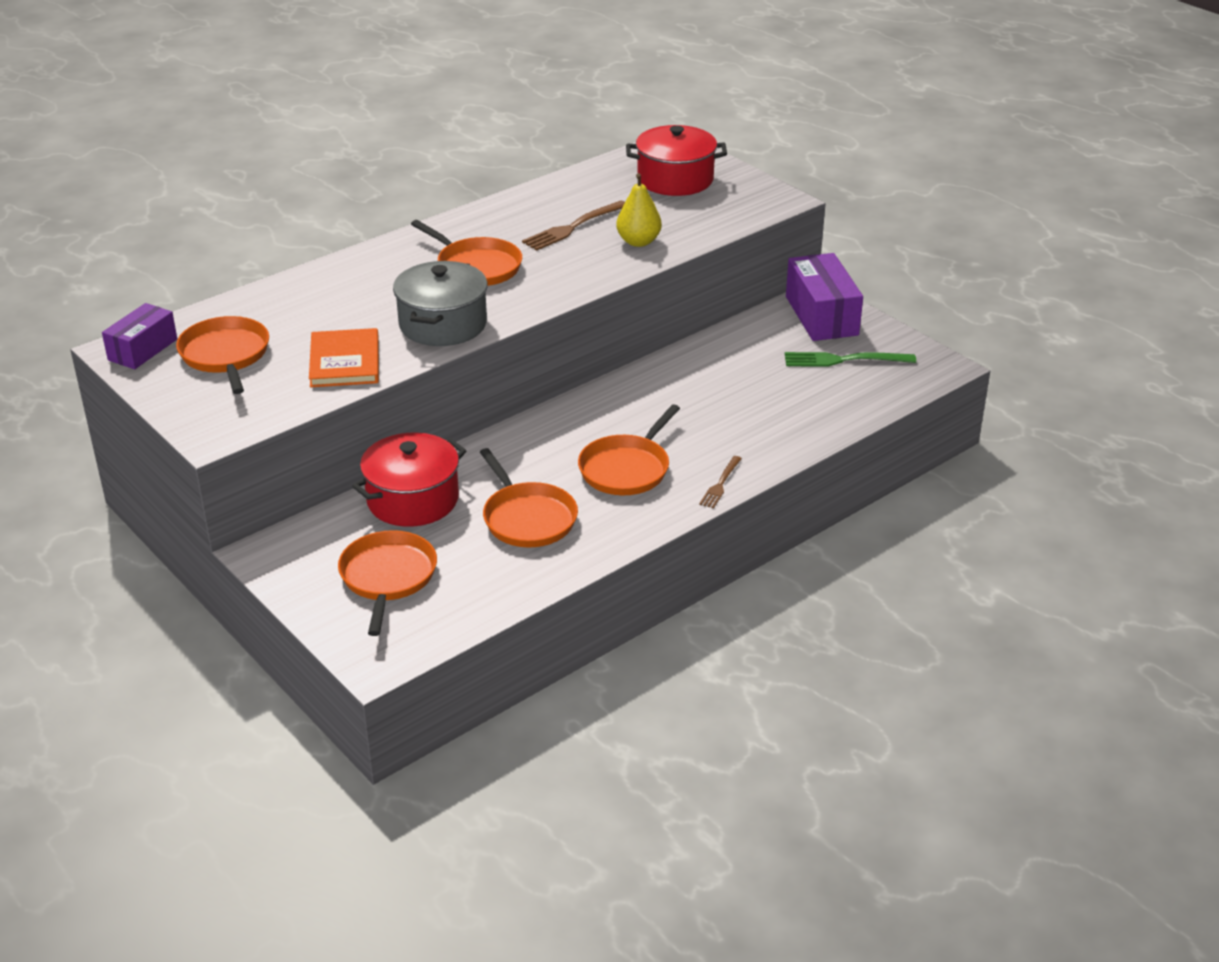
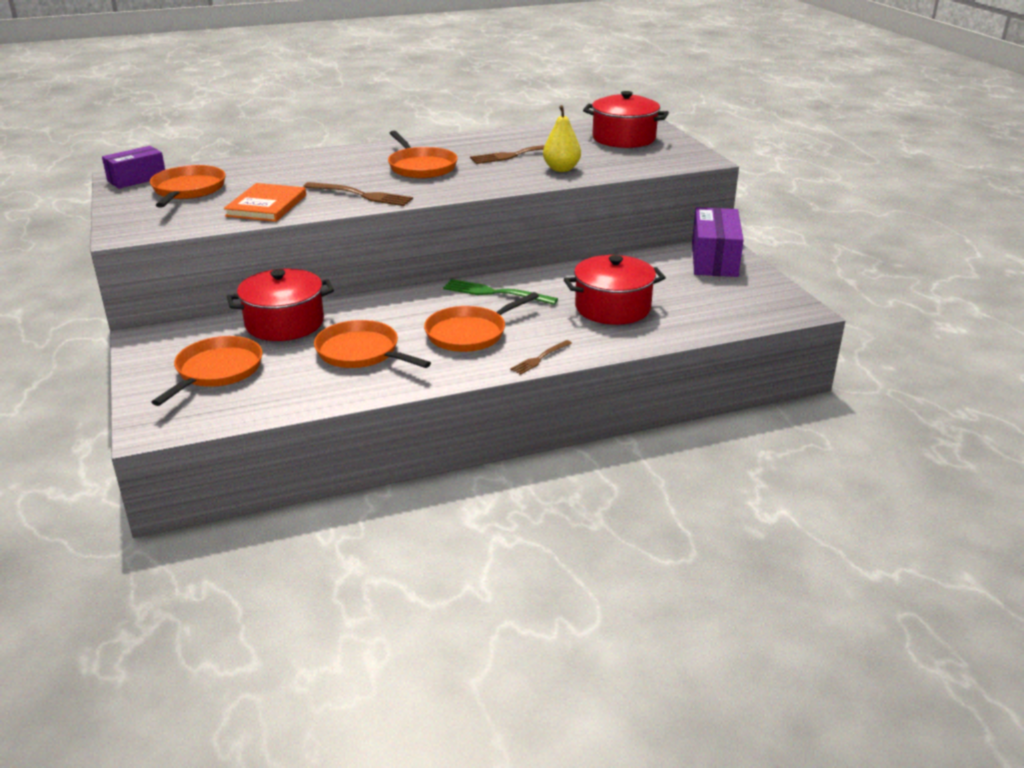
camera: 20 degrees right, 5 degrees down
grey pot [393,261,488,346] -> brown fork [303,182,413,206]
orange pan [480,448,578,547] -> orange pan turned 135 degrees clockwise [314,320,431,368]
green fork [785,352,916,367] -> green fork moved to [443,279,558,305]
none -> red pot [564,255,666,325]

